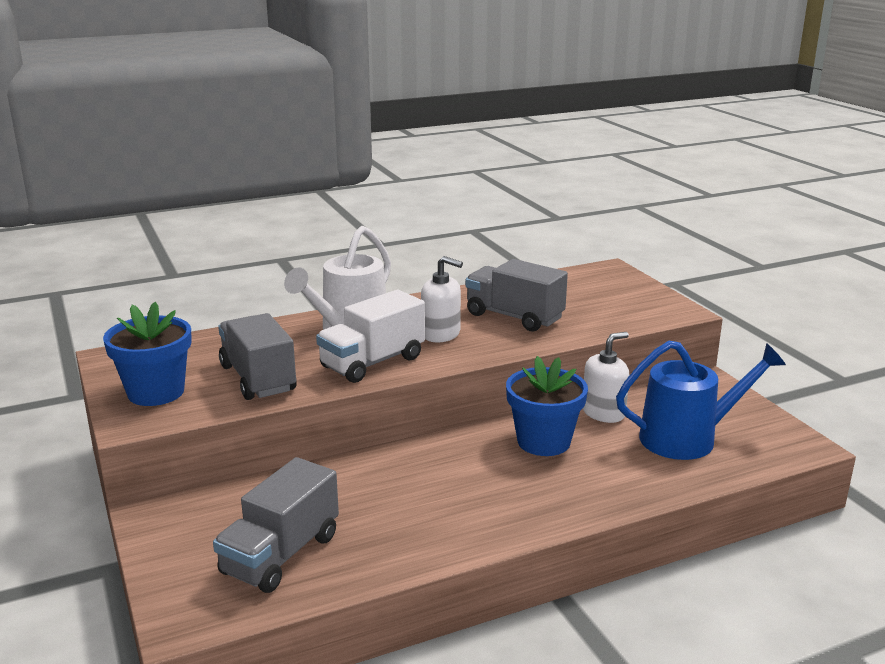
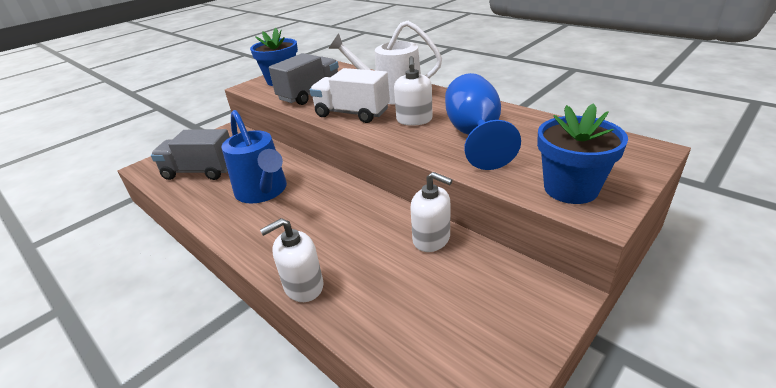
camera: 70 degrees right, 10 degrees up
grey truck [465,259,568,332] -> blue goblet [445,73,521,170]
blue flower pot [506,356,588,456] -> blue flower pot moved to [537,103,628,204]
blue watering can [616,341,786,460] -> blue watering can moved to [221,110,287,204]
none -> white soap dispenser [260,218,324,302]

